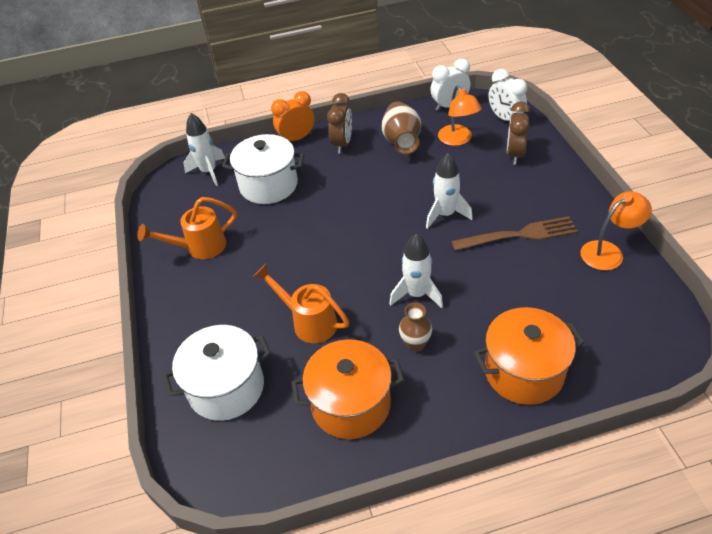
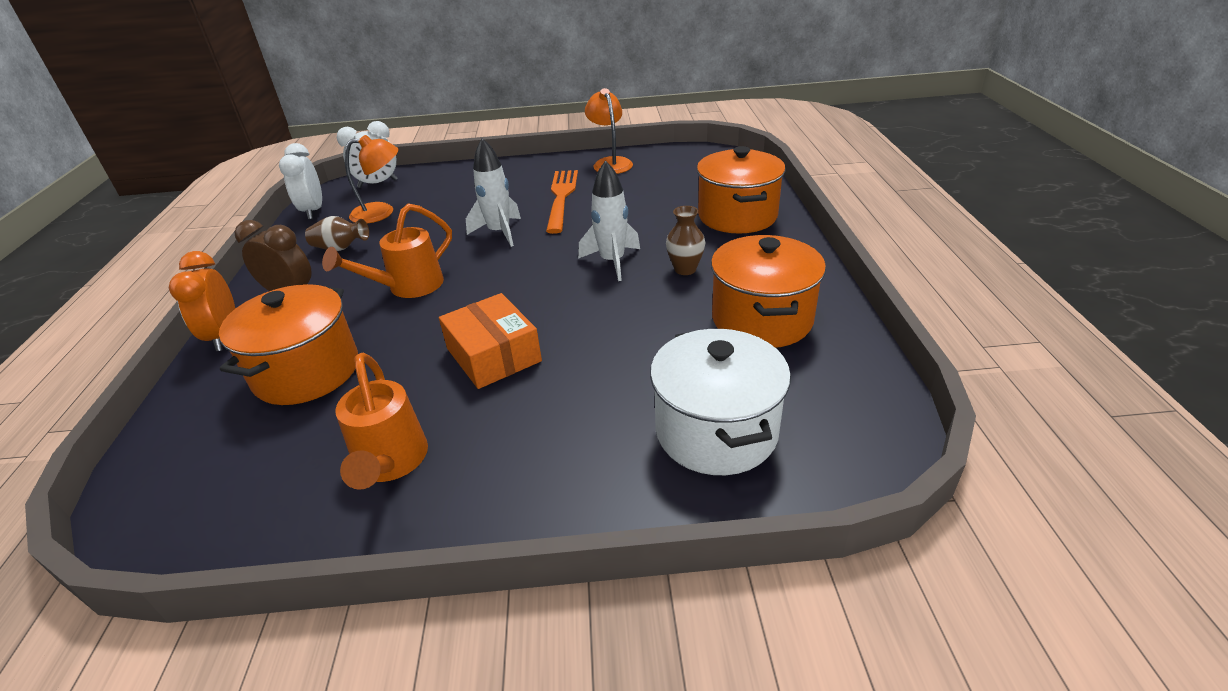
camera: 80 degrees left, 10 degrees down
white rocket [183,113,225,186] -> none
white pot [222,134,304,204] -> orange pot [219,284,358,405]
orange watering can [253,264,349,343] -> orange watering can moved to [322,203,452,298]
brown vase [382,101,421,155] -> brown vase [305,216,369,251], size x0.62
brown fork [451,216,578,251] -> orange fork [546,170,578,234]
brown clock [507,101,530,165] -> none
none -> orange box [439,293,542,389]

